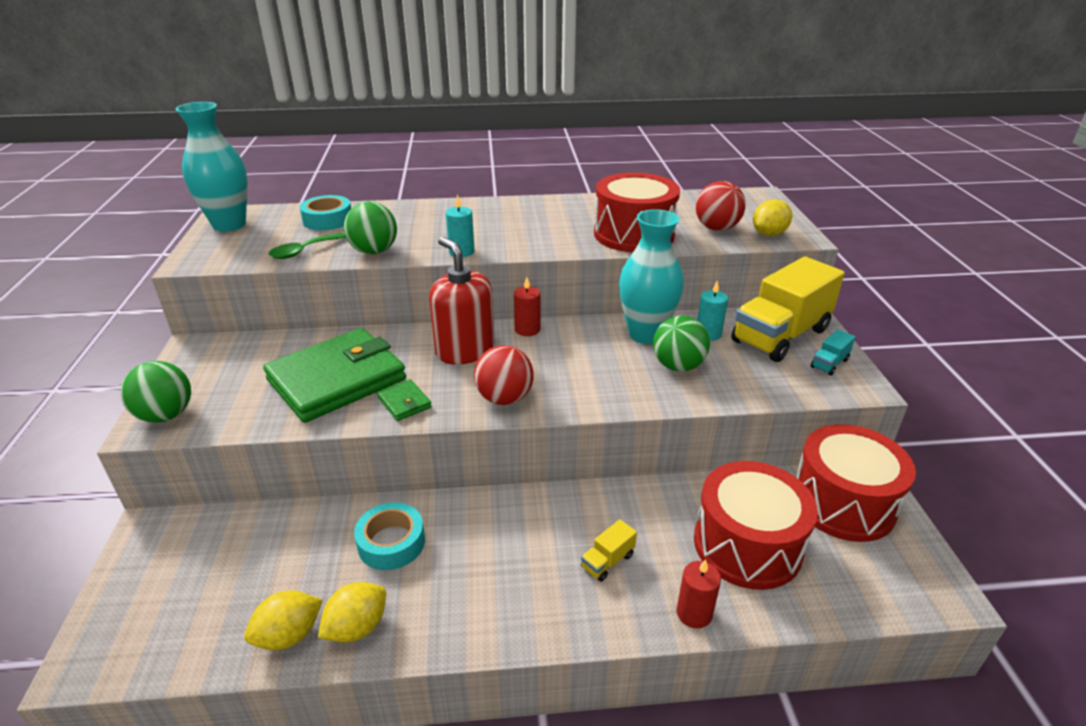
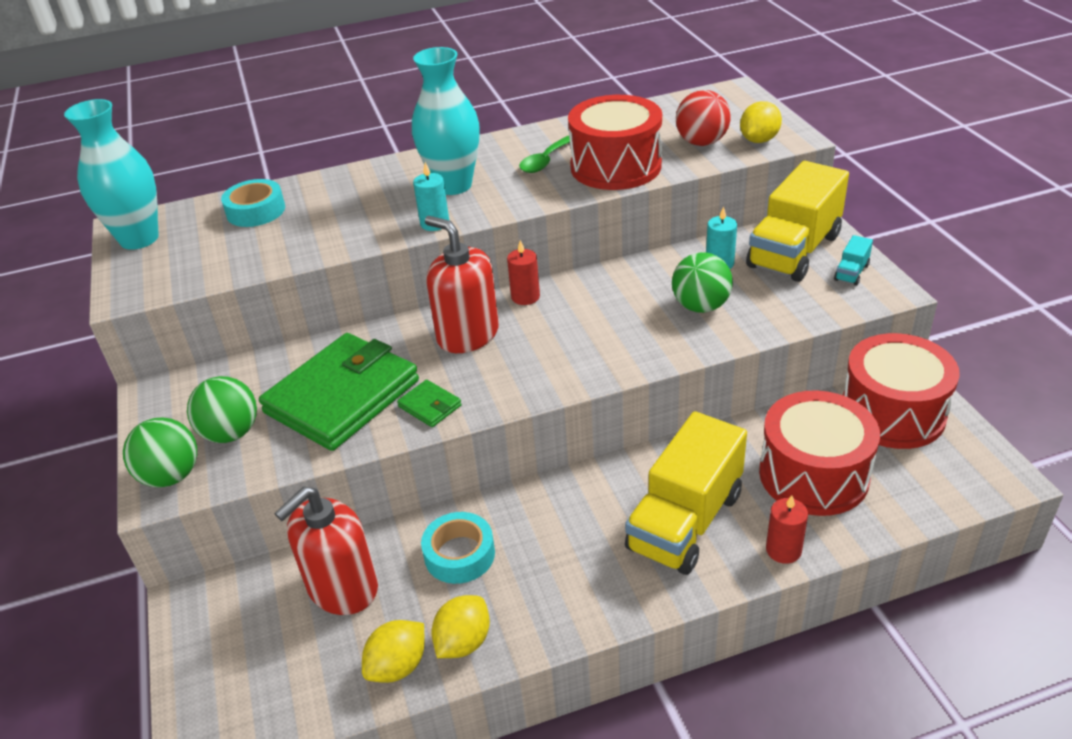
camera: 10 degrees left, 5 degrees up
green spoon [269,233,346,259] -> green spoon moved to [519,136,570,173]
green ball [344,202,397,254] -> green ball moved to [187,376,257,443]
red ball [474,345,534,405] -> none
yellow truck [581,519,637,582] -> yellow truck [625,411,747,575], size x2.50
turquoise vase [619,209,683,344] -> turquoise vase moved to [412,47,479,195]
none -> red soap dispenser [274,487,378,615]

